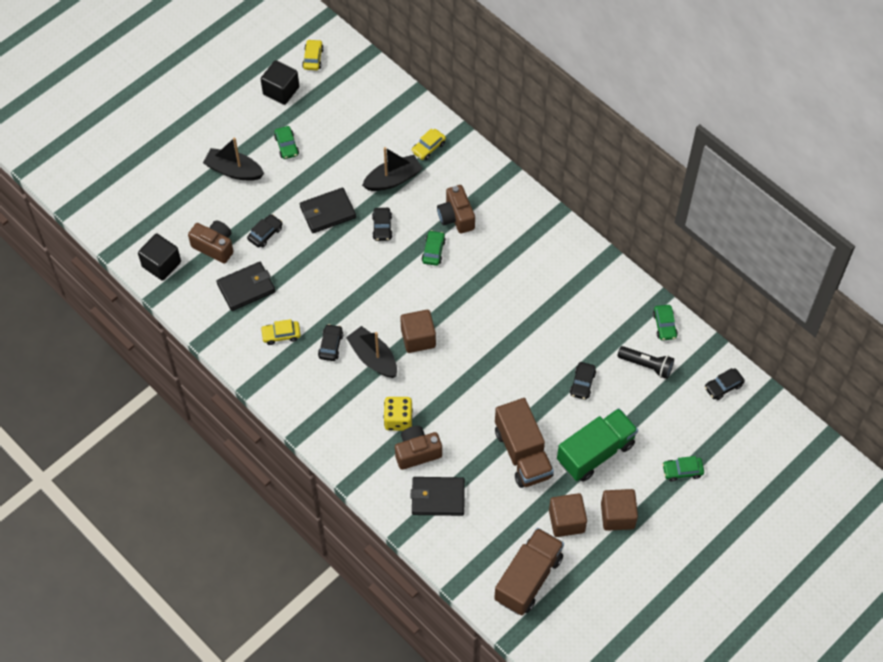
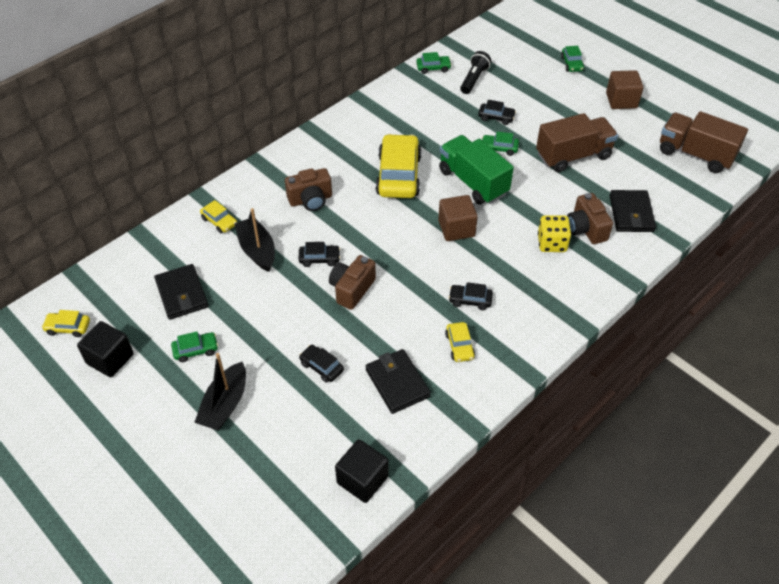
camera: 90 degrees left, 10 degrees down
brown camera [188,220,234,264] -> brown camera moved to [329,255,376,310]
black wallet [300,188,356,233] -> black wallet moved to [154,264,208,320]
black boat [346,326,397,378] -> none
green car [422,230,446,266] -> green car moved to [482,132,519,156]
brown cube [549,493,587,537] -> none
green truck [557,408,638,482] -> green truck moved to [439,135,514,205]
black car [705,368,745,400] -> none
none -> yellow car [376,134,422,198]

